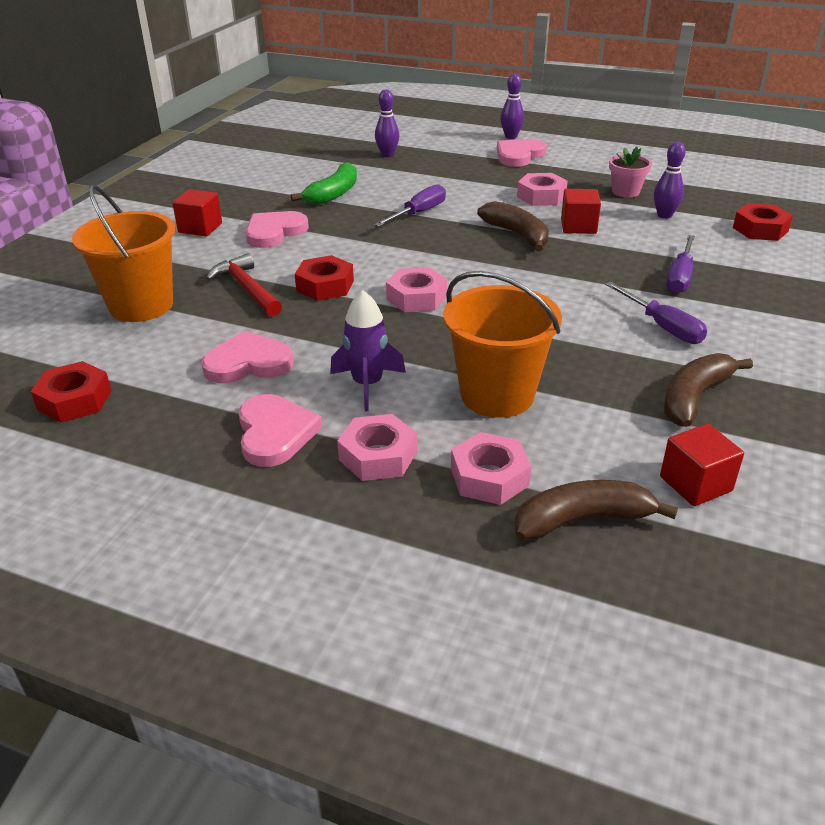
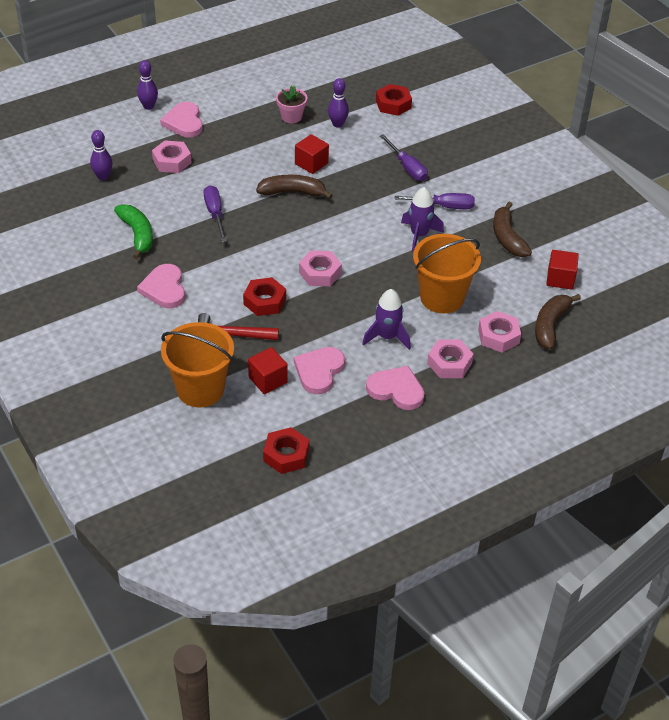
camera: 55 degrees left, 10 degrees up
red cube [172,189,222,236] -> red cube moved to [248,347,288,394]
pink nut [517,173,568,206] -> pink nut moved to [152,140,191,173]
none -> purple rocket [401,187,444,252]

